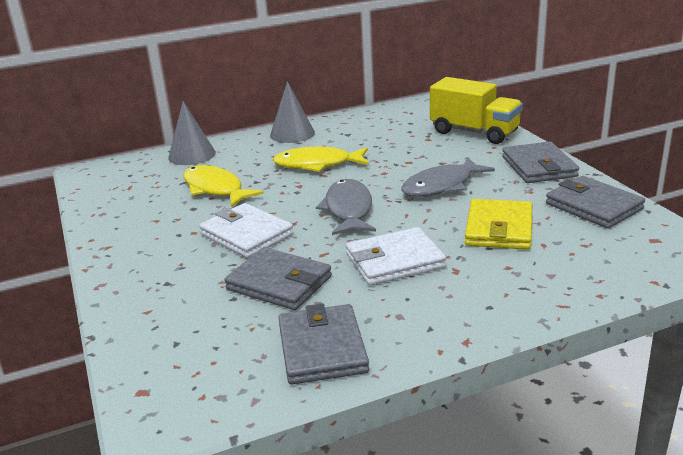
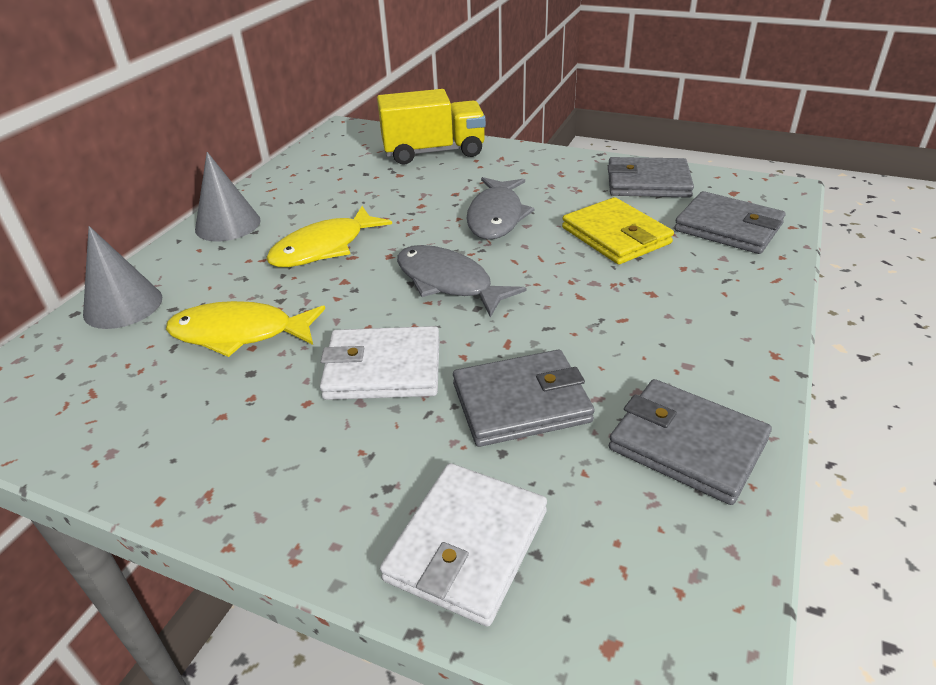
camera: 45 degrees left, 10 degrees up
white wallet [346,227,446,286] -> white wallet moved to [380,463,547,627]
grey wallet [502,141,579,183] -> grey wallet moved to [674,191,785,254]

